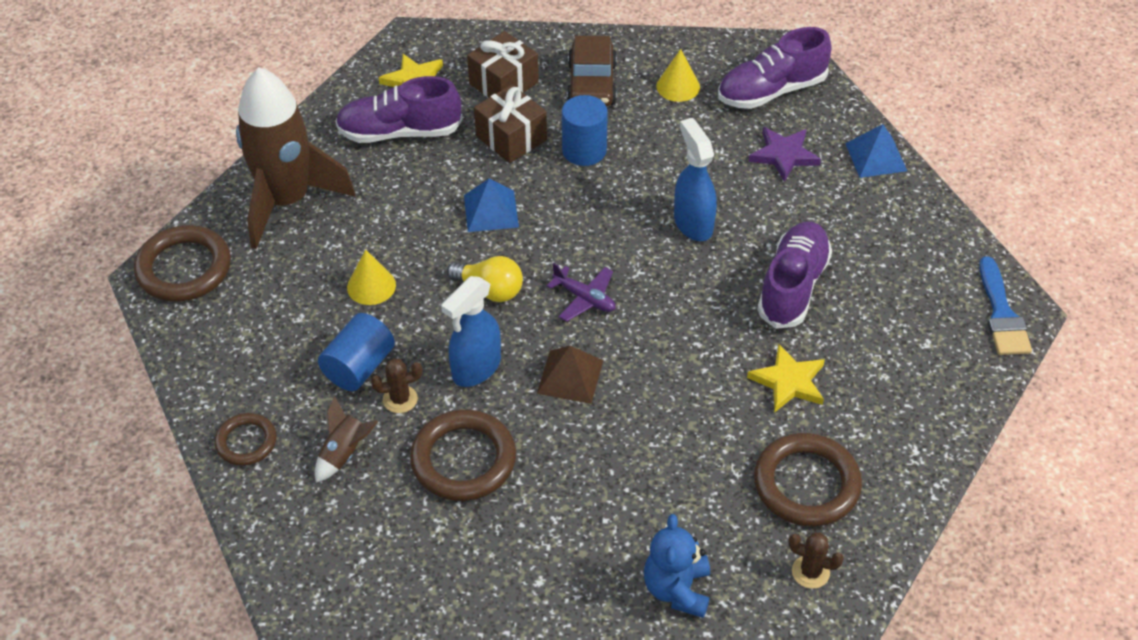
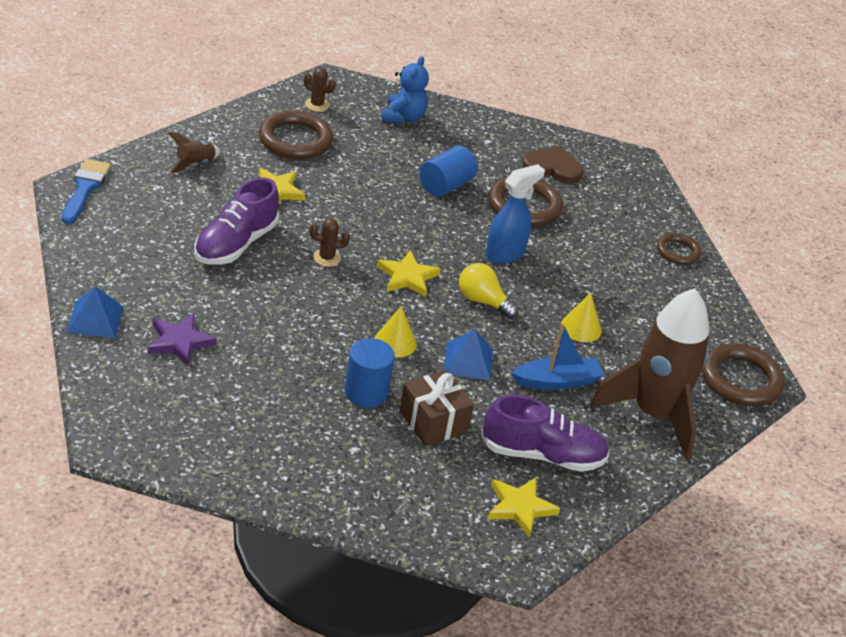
camera: 175 degrees left, 10 degrees down
brown rocket [315,396,378,483] -> brown rocket moved to [169,132,221,173]
blue cylinder [318,313,395,391] -> blue cylinder moved to [420,146,478,197]
brown cactus [371,358,422,413] -> brown cactus moved to [310,219,350,267]
brown gift [467,31,539,98] -> none
brown pyramid [537,346,603,404] -> none
purple plane [547,263,616,322] -> yellow star [377,250,441,297]
brown car [567,36,617,107] -> none
yellow cone [656,49,700,102] -> yellow cone moved to [374,306,417,357]
blue spray bottle [674,118,717,241] -> none
purple shoe [718,27,832,109] -> none
none -> blue boat [511,323,604,390]
none -> brown heart [523,146,584,184]

